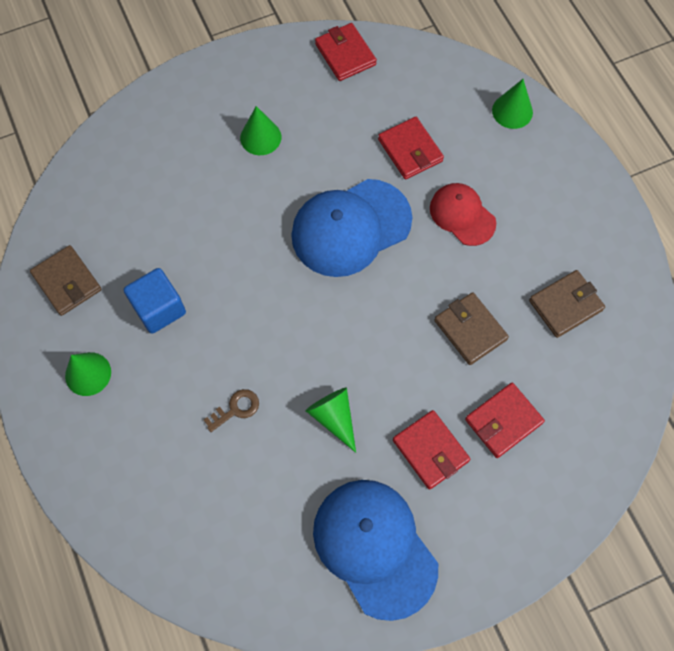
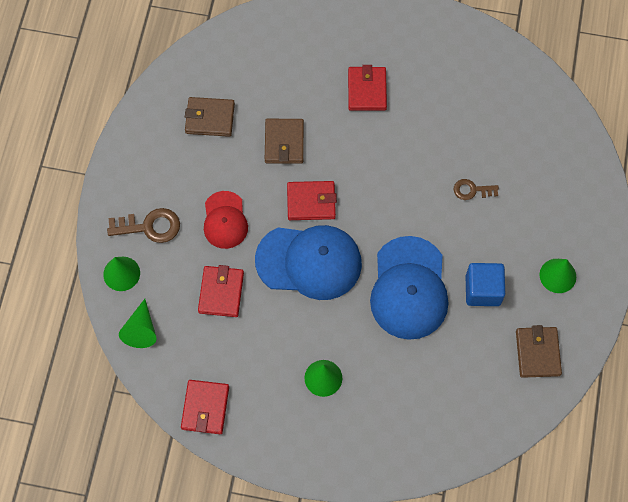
camera: 145 degrees left, 0 degrees up
green cone [306,388,356,453] -> green cone moved to [119,299,157,348]
blue cap [313,480,438,621] -> blue cap moved to [370,236,448,340]
red wallet [465,383,545,458] -> red wallet moved to [287,181,337,220]
none -> brown key [107,208,180,243]

